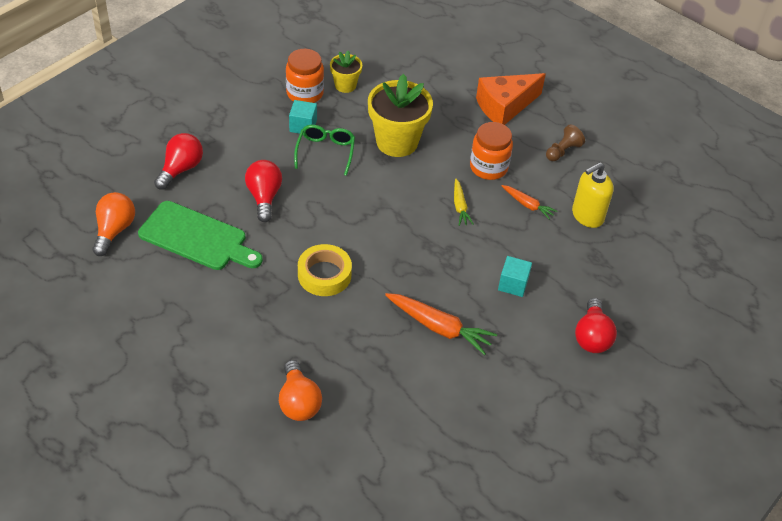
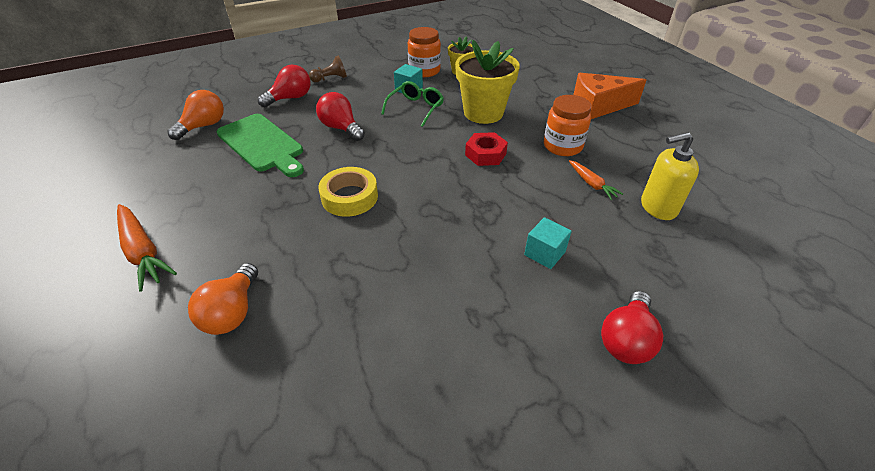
camera: 25 degrees right, 5 degrees down
red light bulb [245,160,282,222] -> red light bulb turned 60 degrees counterclockwise [316,92,365,141]
orange carrot [385,293,497,355] -> orange carrot moved to [117,204,177,292]
yellow carrot [454,179,474,226] -> none
brown pawn [546,124,585,161] -> brown pawn moved to [309,55,347,82]
none -> red nut [465,132,508,166]

